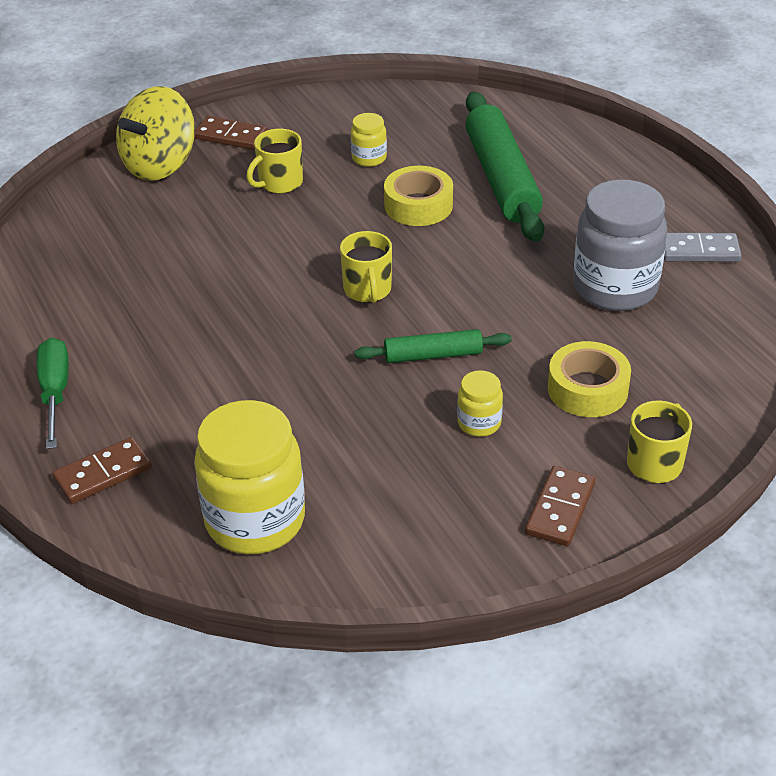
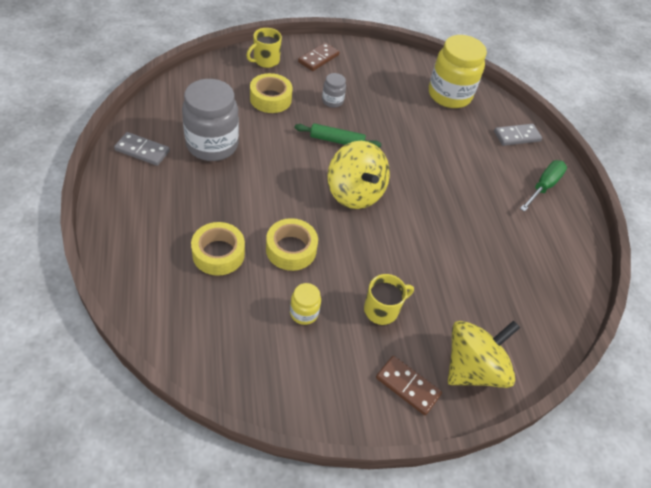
camera: 170 degrees left, 10 degrees up
green screwdriver [37,338,69,449] -> green screwdriver turned 150 degrees counterclockwise [520,160,567,212]
brown domino [52,437,152,504] -> grey domino [494,124,542,146]
yellow mug [340,231,392,303] -> yellow spinning top [328,141,390,209]
yellow jar [457,370,503,437] -> grey jar [322,73,346,108]
green rolling pin [465,92,544,242] -> yellow tape [191,222,245,276]

